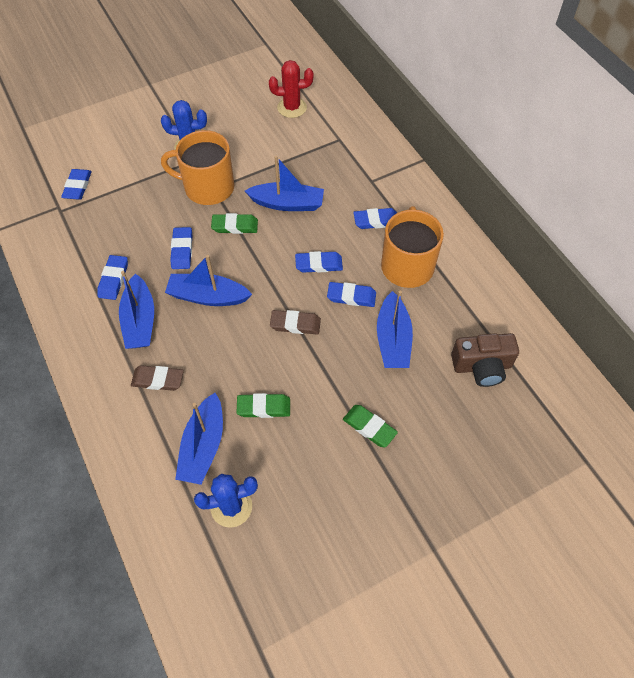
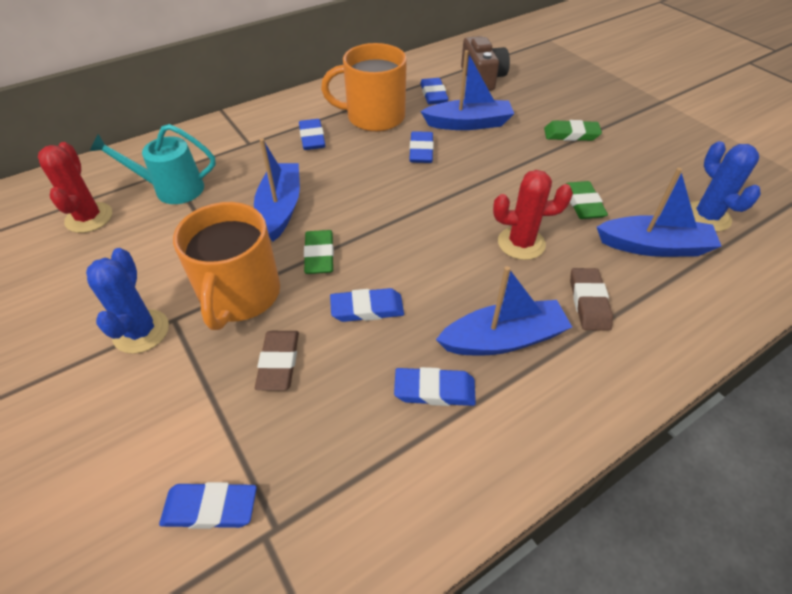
camera: 95 degrees left, 10 degrees down
blue boat [165,255,252,306] -> none
brown eraser [270,310,321,334] -> brown eraser moved to [255,331,299,391]
blue eraser [295,251,343,273] -> blue eraser moved to [420,78,449,105]
green eraser [343,405,398,447] -> green eraser turned 60 degrees clockwise [544,120,602,141]
none -> turquoise watering can [90,124,216,204]
none -> red cactus [493,170,573,260]

